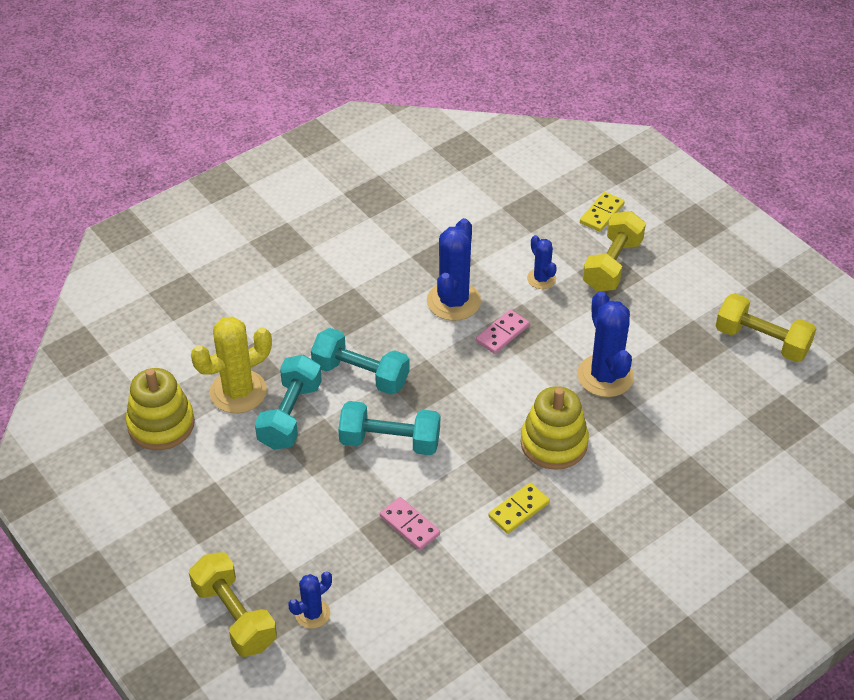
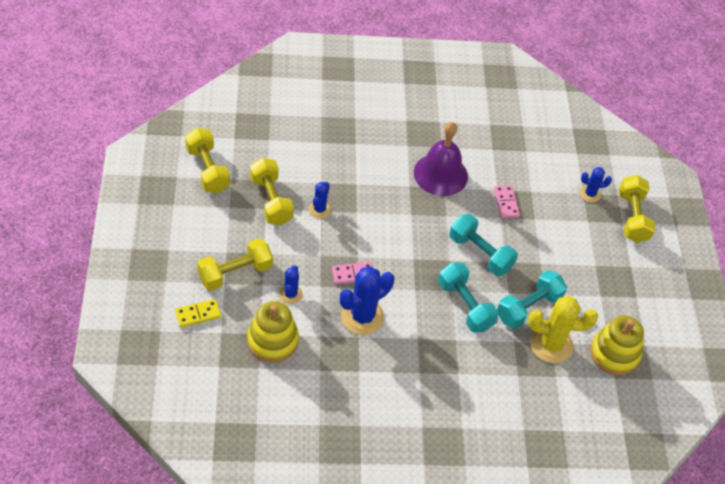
camera: 150 degrees left, 5 degrees up
yellow domino [488,483,550,534] -> purple bell [414,122,468,196]
yellow stacking toy [520,386,589,470] -> yellow stacking toy moved to [247,301,299,363]
blue cactus [577,291,634,397] -> blue cactus [309,182,331,218], size x0.55
none -> yellow dumbbell [250,158,294,225]

